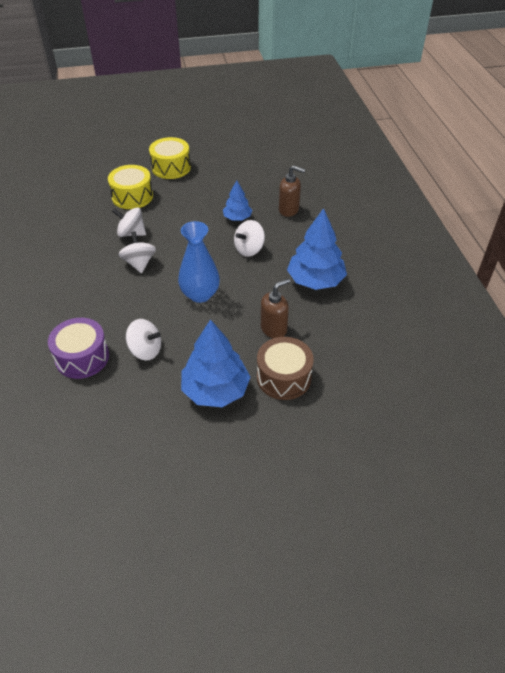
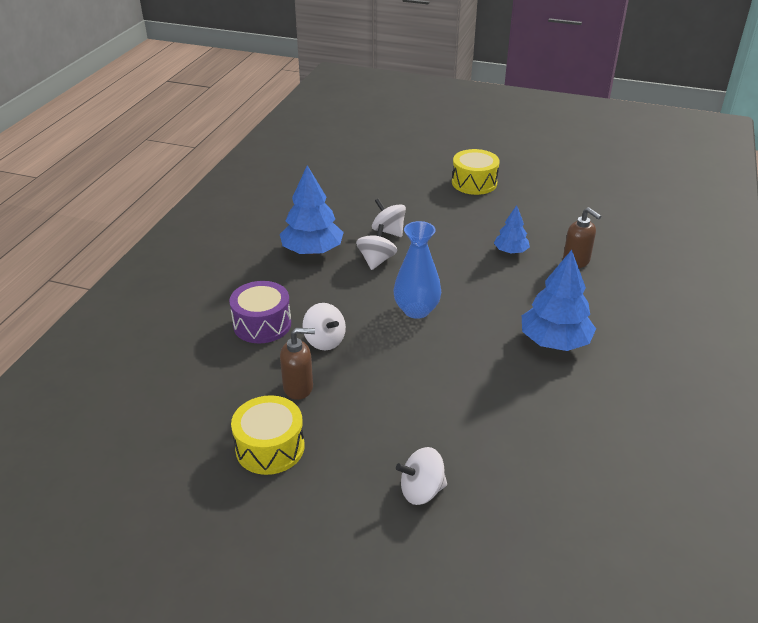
camera: 30 degrees right, 10 degrees down
yellow drum [108,165,153,209] -> yellow drum moved to [231,395,305,475]
blue tree [181,319,250,407] -> blue tree moved to [280,165,344,255]
white spinning top [234,220,265,257] -> white spinning top moved to [396,447,447,505]
brown drum [257,337,314,400] -> none
brown soap dispenser [261,278,290,338] -> brown soap dispenser moved to [280,328,315,400]

